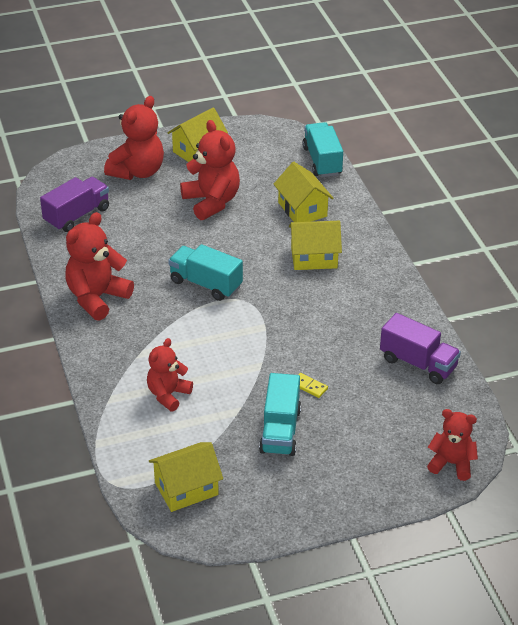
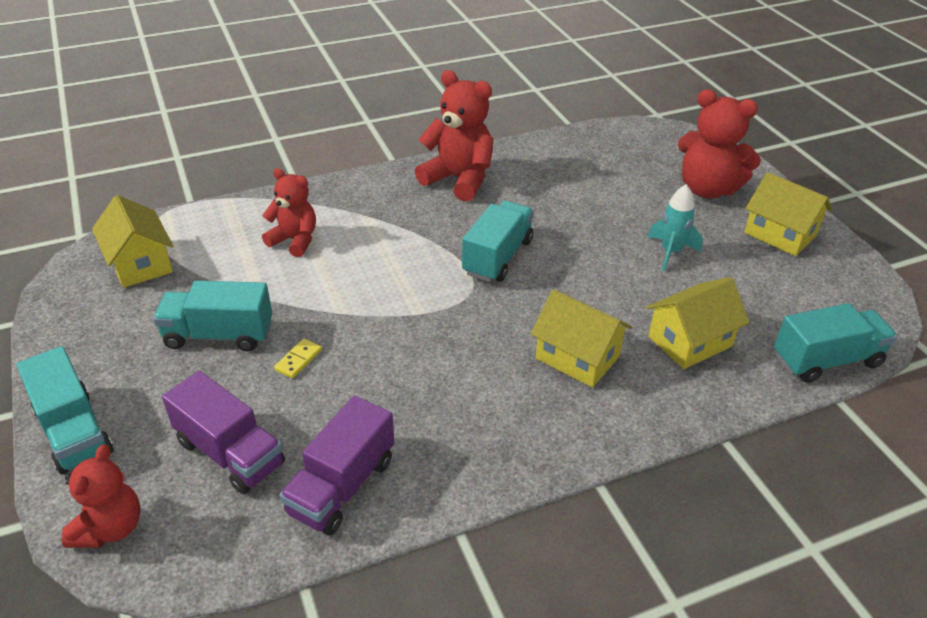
camera: 85 degrees right, 0 degrees up
purple truck [40,177,109,232] -> purple truck moved to [162,371,285,495]
red teddy bear [180,120,240,220] -> turquoise rocket [647,184,703,271]
yellow house [289,221,342,270] -> yellow house turned 45 degrees counterclockwise [531,289,632,388]
none -> turquoise truck [17,346,114,475]

